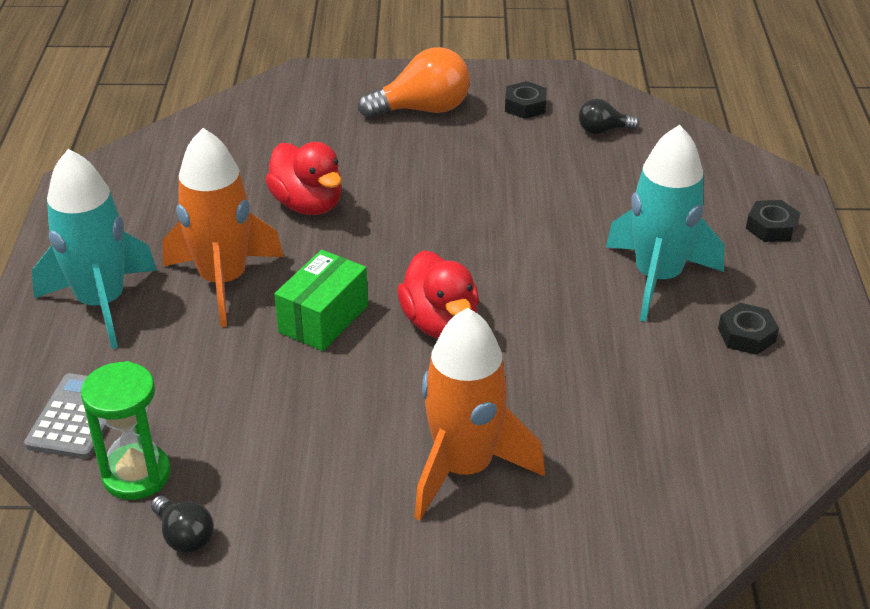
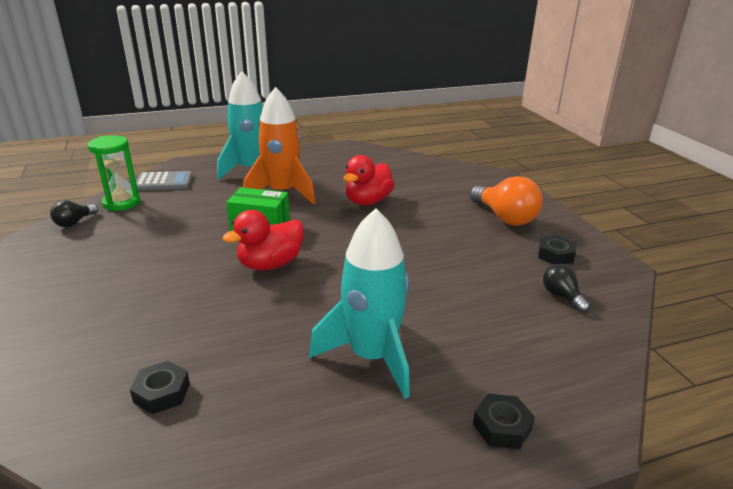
camera: 70 degrees right, 10 degrees down
orange rocket [414,308,545,520] -> none
black nut [718,303,779,355] -> black nut moved to [130,361,190,414]

